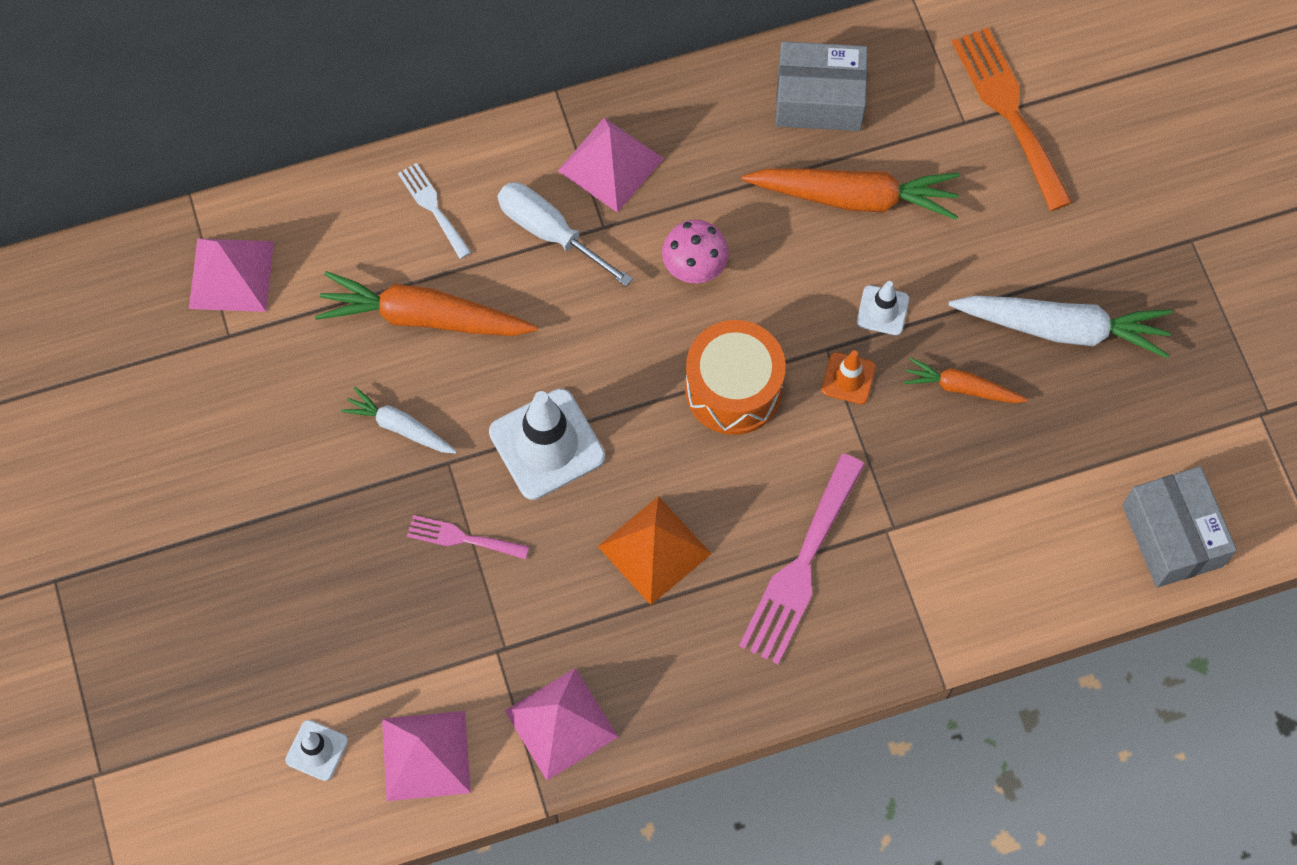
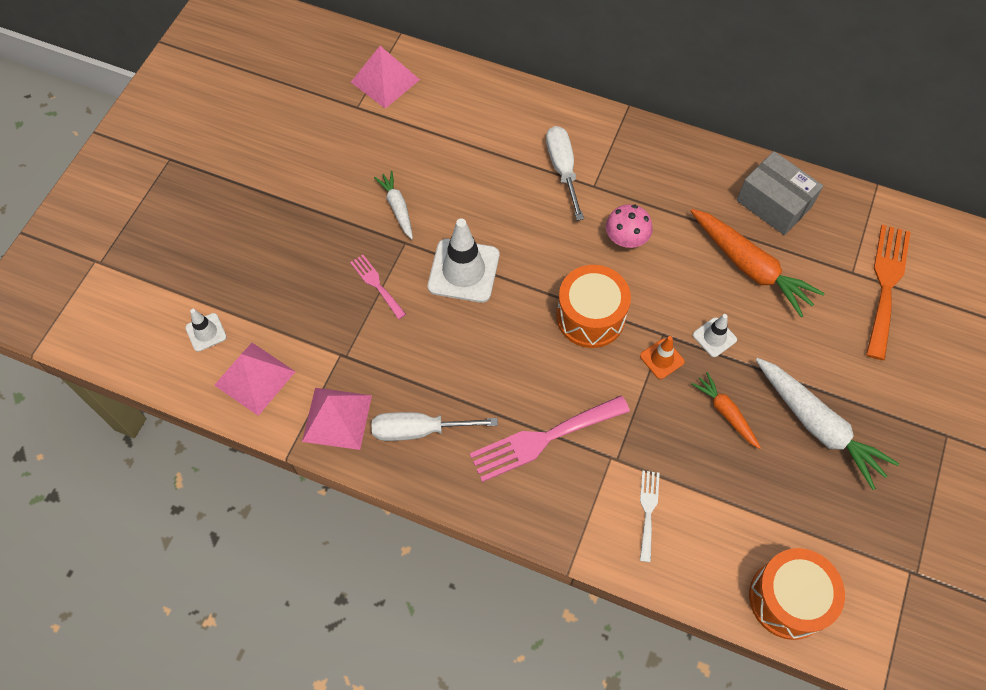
camera: 40 degrees right, 5 degrees down
orange carrot [315,271,538,336] -> none
white fork [398,163,471,259] -> white fork moved to [640,470,660,562]
pink pyramid [558,117,664,213] -> none
orange pyramid [598,496,711,605] -> none
grey box [1122,466,1237,588] -> orange drum [749,548,845,640]
none -> white screwdriver [372,412,498,441]

